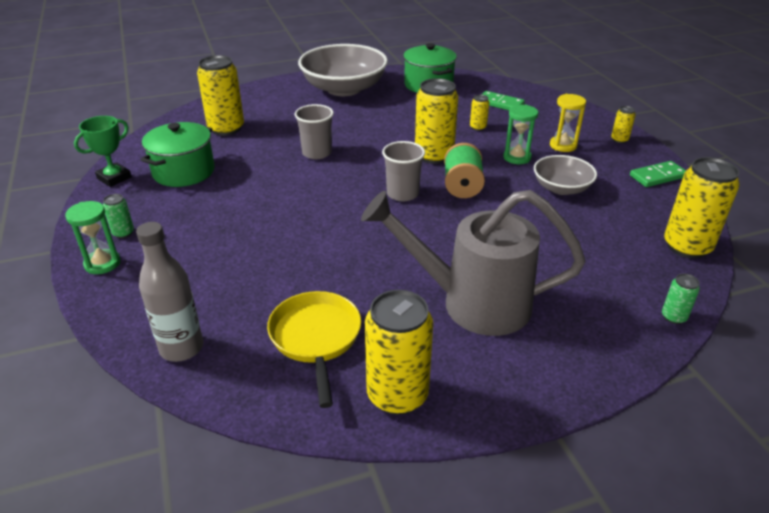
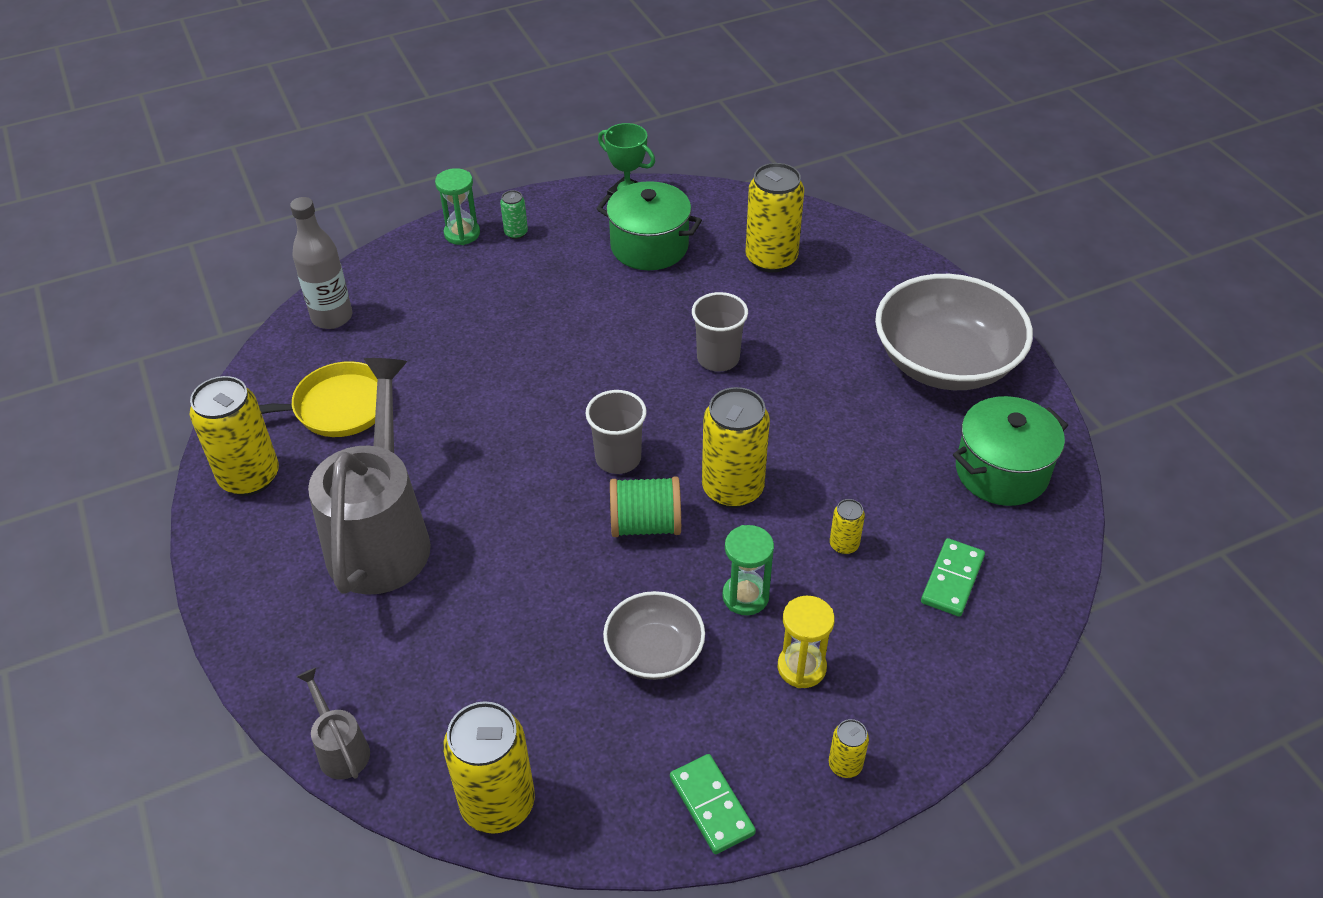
camera: 85 degrees right, 10 degrees up
green can [662,274,700,324] -> grey watering can [297,668,370,779]

